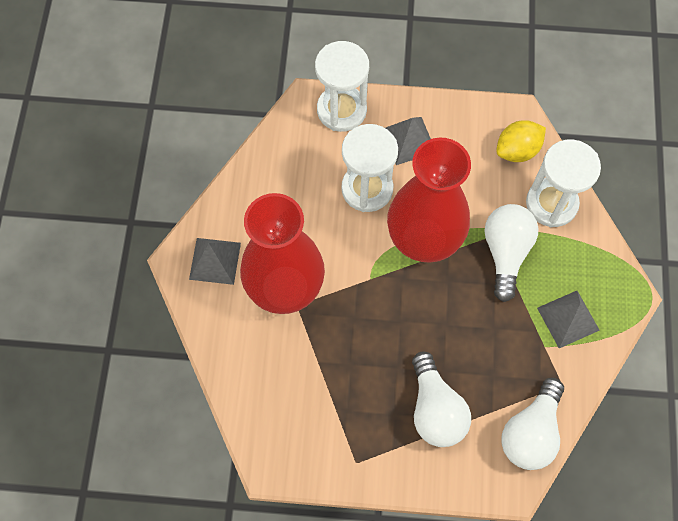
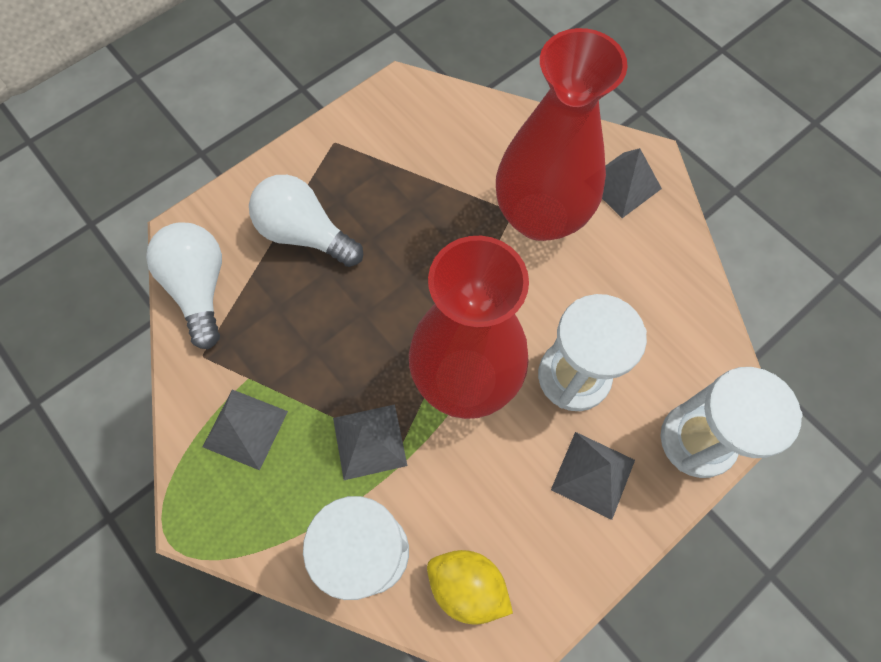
camera: 135 degrees right, 0 degrees up
white light bulb [484,204,538,302] -> grey pyramid [333,404,407,480]
yellow lemon [496,120,546,162] -> yellow lemon turned 75 degrees counterclockwise [427,550,513,625]

